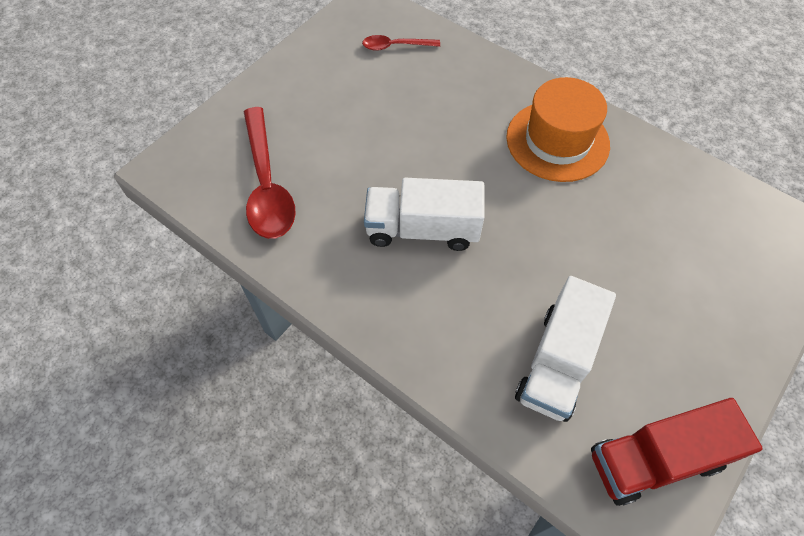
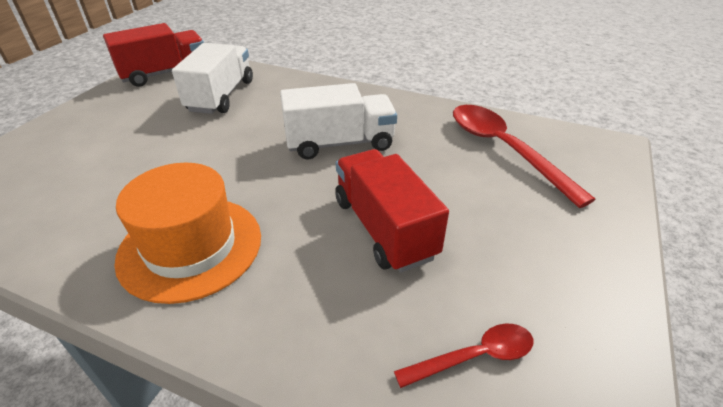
camera: 165 degrees right, 20 degrees down
none -> red truck [335,149,449,273]

